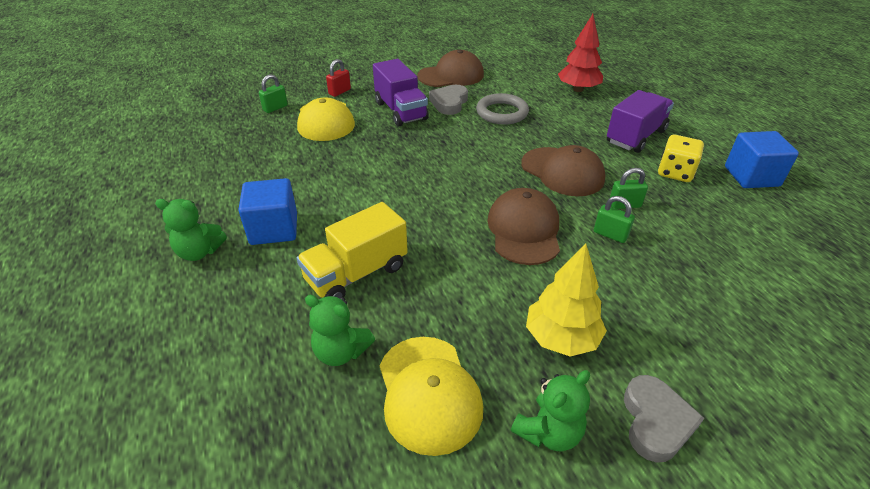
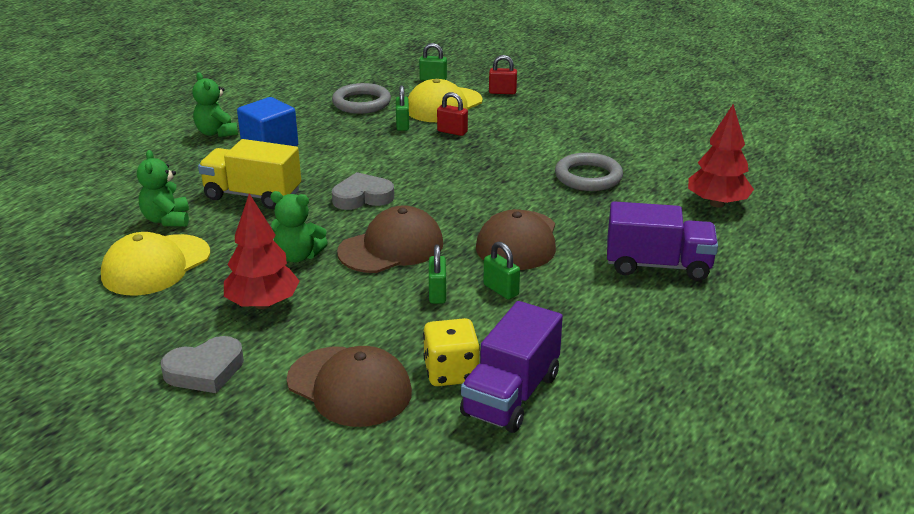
camera: 55 degrees right, 10 degrees down
purple truck [373,59,429,127] -> purple truck moved to [460,301,563,433]
brown cap [417,50,484,87] -> brown cap moved to [287,346,412,427]
grey heart [429,85,468,115] -> grey heart moved to [332,172,394,210]
green teddy bear [511,370,590,451] -> green teddy bear moved to [270,191,328,262]
yellow tree [526,243,607,356] -> red tree [224,194,300,309]
yellow dice [658,135,704,182] -> yellow dice moved to [423,318,480,386]
blue cube [725,131,799,188] -> none
none -> grey ring [332,83,391,114]
none -> green padlock [396,85,409,131]
none -> red padlock [437,92,468,136]

